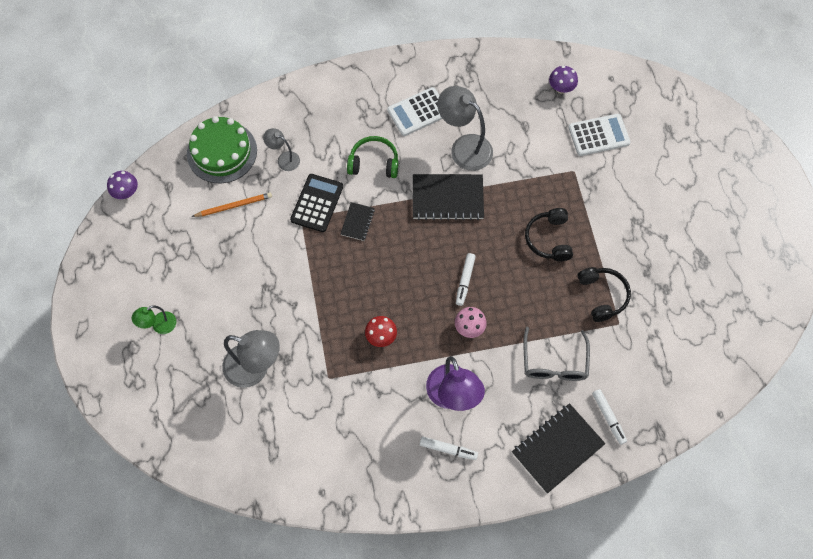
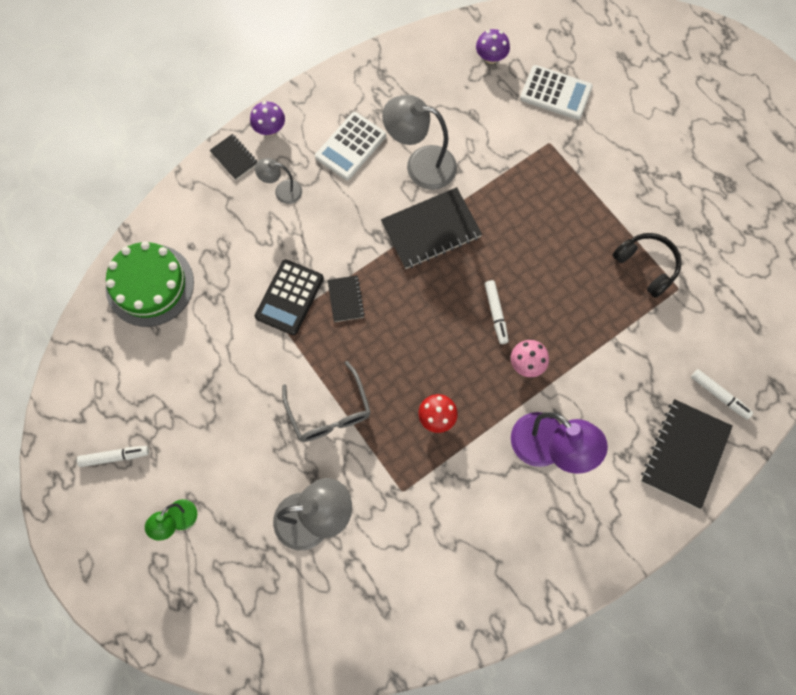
camera: 25 degrees left, 5 degrees up
purple mushroom [107,171,138,199] -> purple mushroom moved to [250,101,285,136]
orange pencil [192,192,272,217] -> none
grey lamp [263,128,300,171] -> grey lamp moved to [255,158,302,204]
black calculator [290,174,343,232] -> black calculator turned 150 degrees counterclockwise [255,259,324,335]
green headphones [347,136,399,178] -> none
white marker [419,436,478,460] -> white marker moved to [77,446,149,467]
grey glasses [523,327,590,381] -> grey glasses moved to [282,361,371,442]
black headphones [525,208,573,261] -> none
white calculator [568,114,631,156] -> white calculator turned 60 degrees clockwise [520,65,593,120]
none -> black notebook [210,134,257,180]

